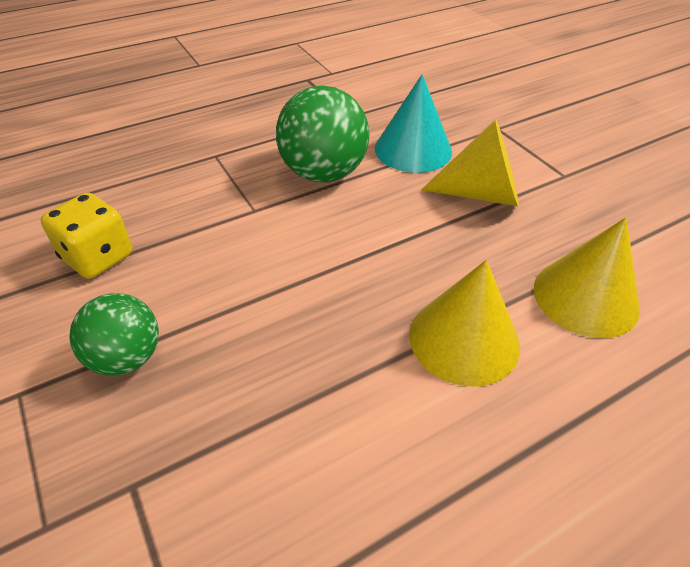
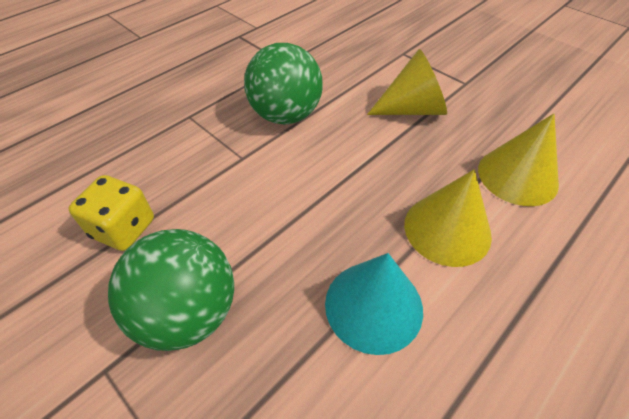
camera: 15 degrees left, 5 degrees up
green ball [70,293,159,376] -> green ball [108,229,234,351], size x1.57
turquoise cone [375,74,452,173] -> turquoise cone moved to [325,253,423,355]

